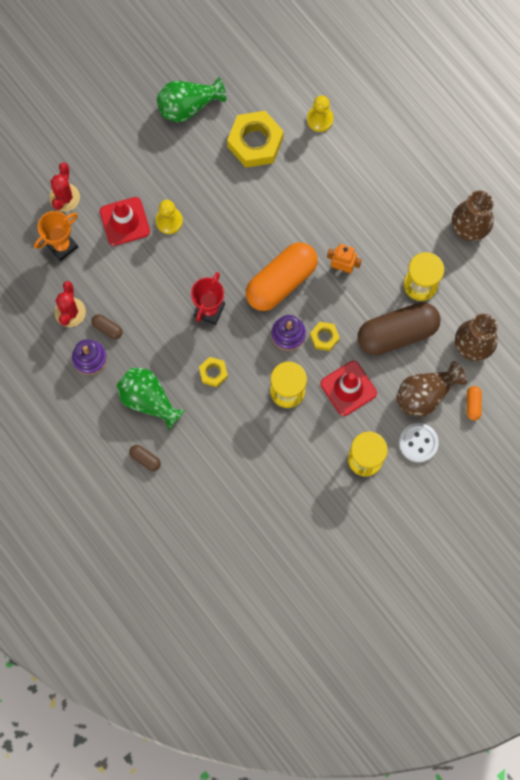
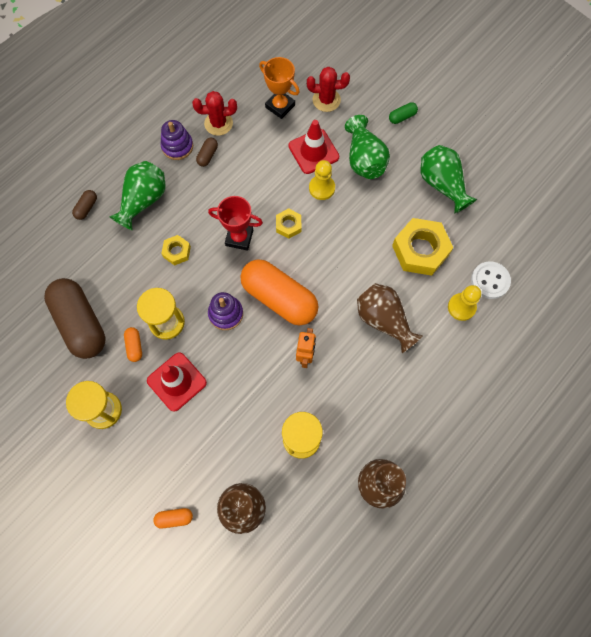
camera: 80 degrees right, 5 degrees down
yellow nut [310,322,340,351] -> yellow nut moved to [276,208,301,239]
brown capsule [357,302,441,355] -> brown capsule moved to [44,278,106,359]
brown vase [396,361,467,417] -> brown vase moved to [357,283,423,353]
white button [399,423,439,462] -> white button moved to [471,261,511,299]
none -> orange capsule [124,327,142,362]
none -> green vase [345,115,390,179]
none -> green capsule [389,102,418,124]

